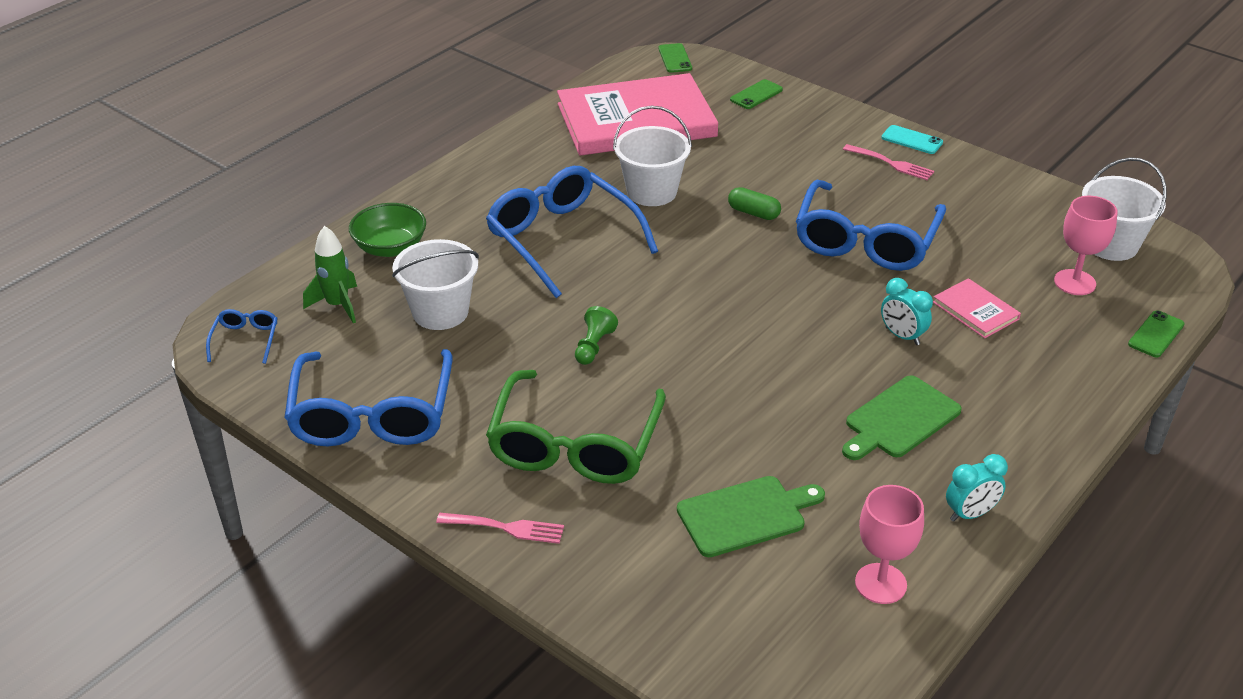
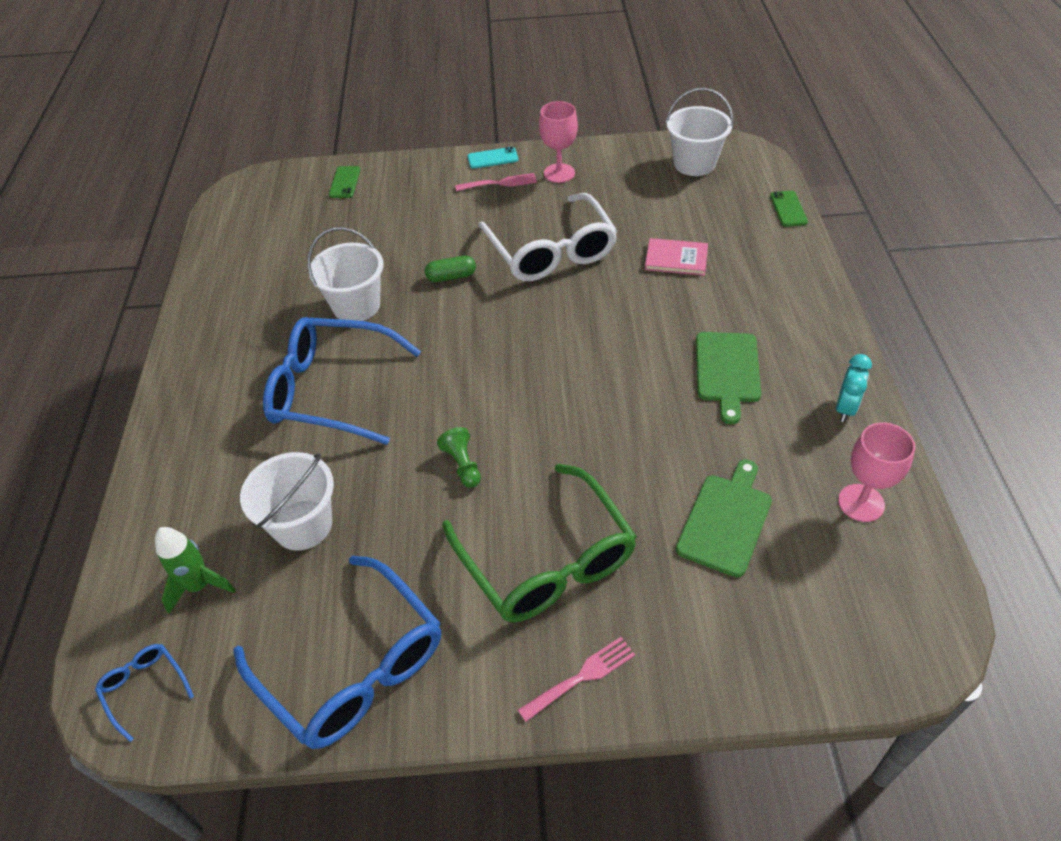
camera: 40 degrees left, 10 degrees up
green bowl [349,203,426,257] -> none
pink book [557,73,718,156] -> none
green phone [658,43,692,73] -> none
blue glasses [796,180,946,271] -> white glasses [478,193,618,281]
turquoise clock [881,278,933,345] -> none
pink goblet [1054,196,1117,295] -> pink goblet moved to [539,101,578,183]

